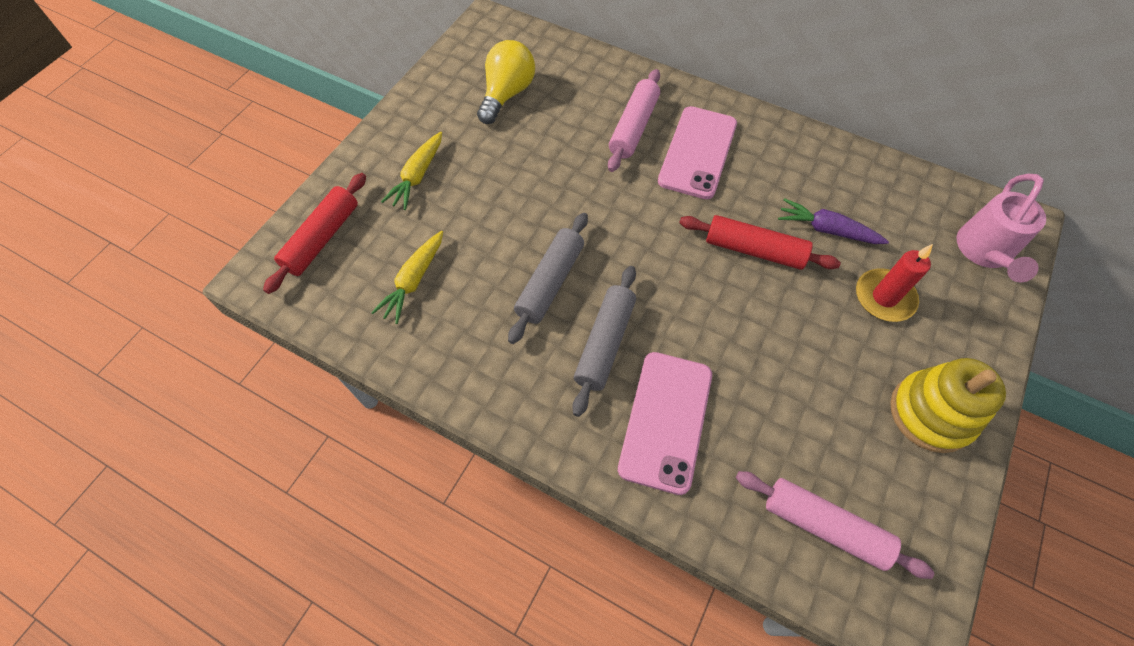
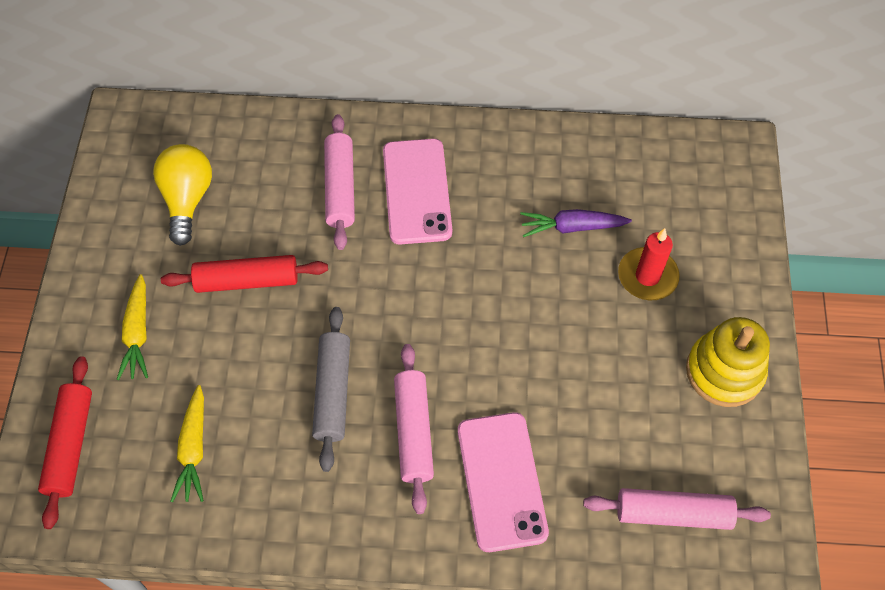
camera: 25 degrees left, 0 degrees up
grey rolling pin [572,266,636,417] -> pink rolling pin [394,344,434,514]
red rolling pin [679,215,841,270] -> red rolling pin moved to [161,255,328,293]
pink watering can [957,174,1046,282] -> none

